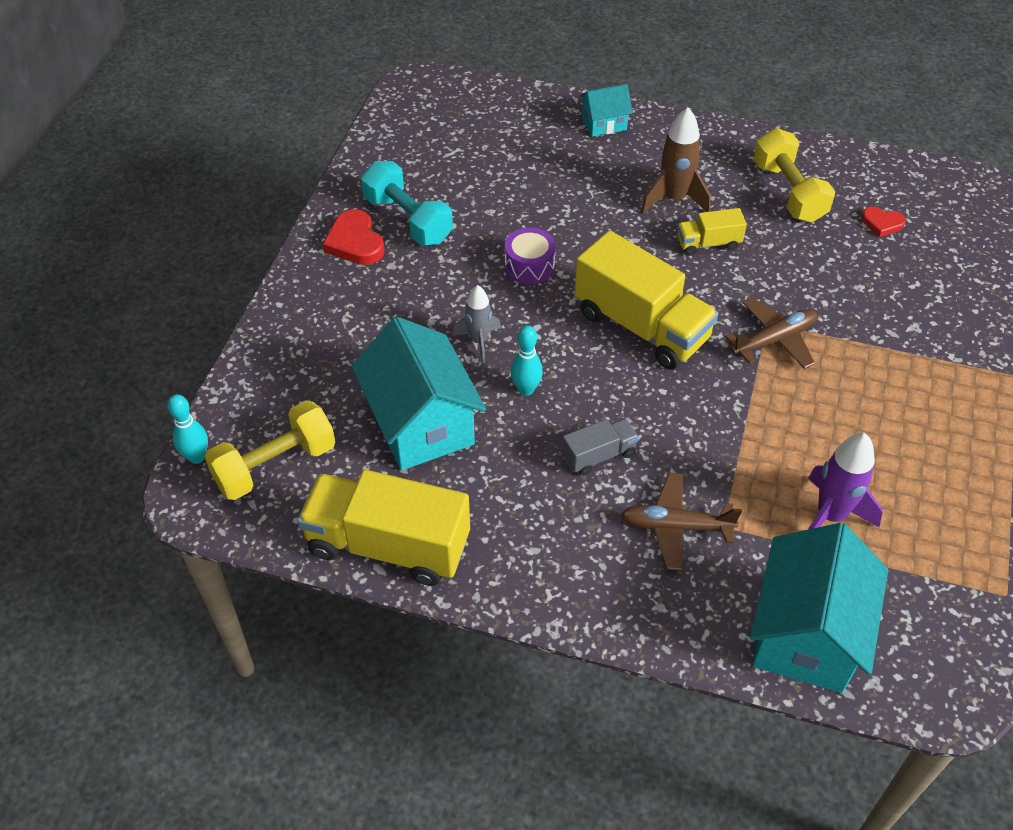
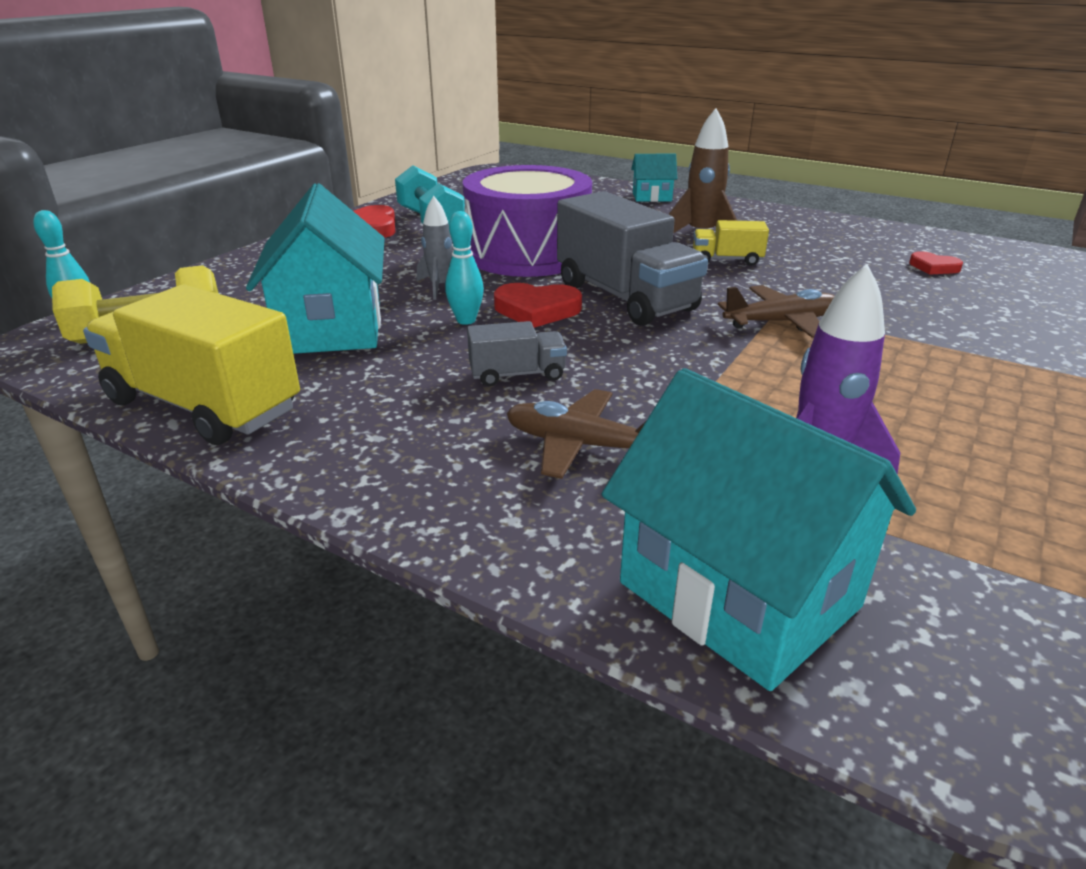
camera: 15 degrees right, 20 degrees down
purple drum [505,227,556,285] -> purple drum [463,165,592,277], size x2.32
yellow truck [574,230,718,370] -> grey truck [557,191,708,326]
turquoise house [750,523,888,693] -> turquoise house turned 75 degrees counterclockwise [602,368,916,691]
yellow dumbbell [753,128,835,222] -> none
none -> red heart [494,283,582,328]

